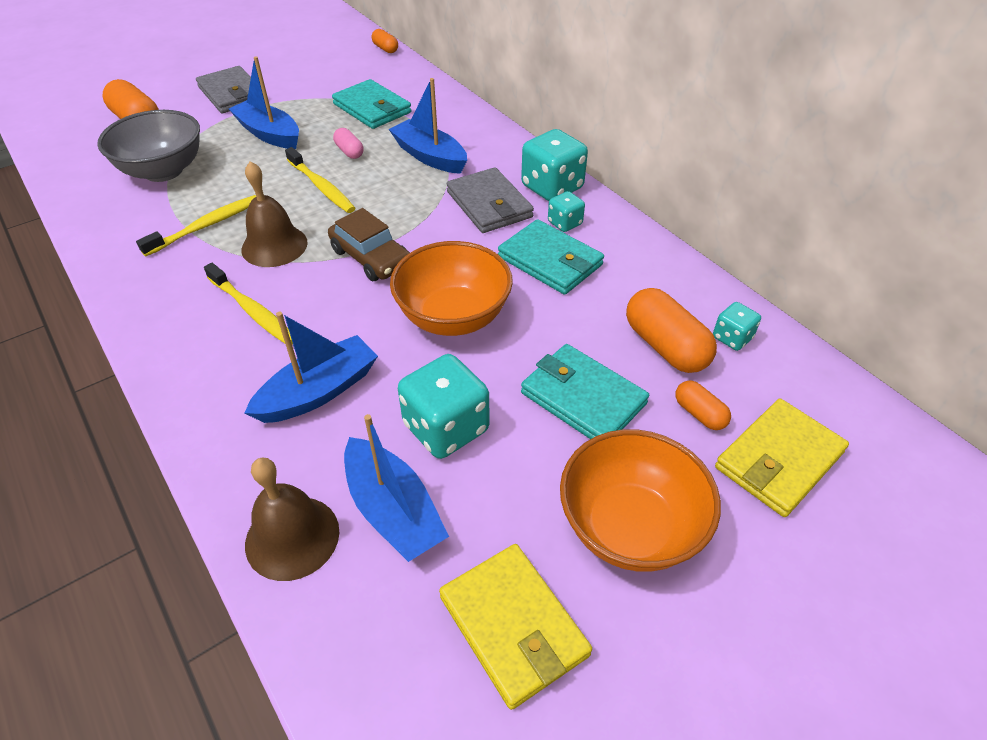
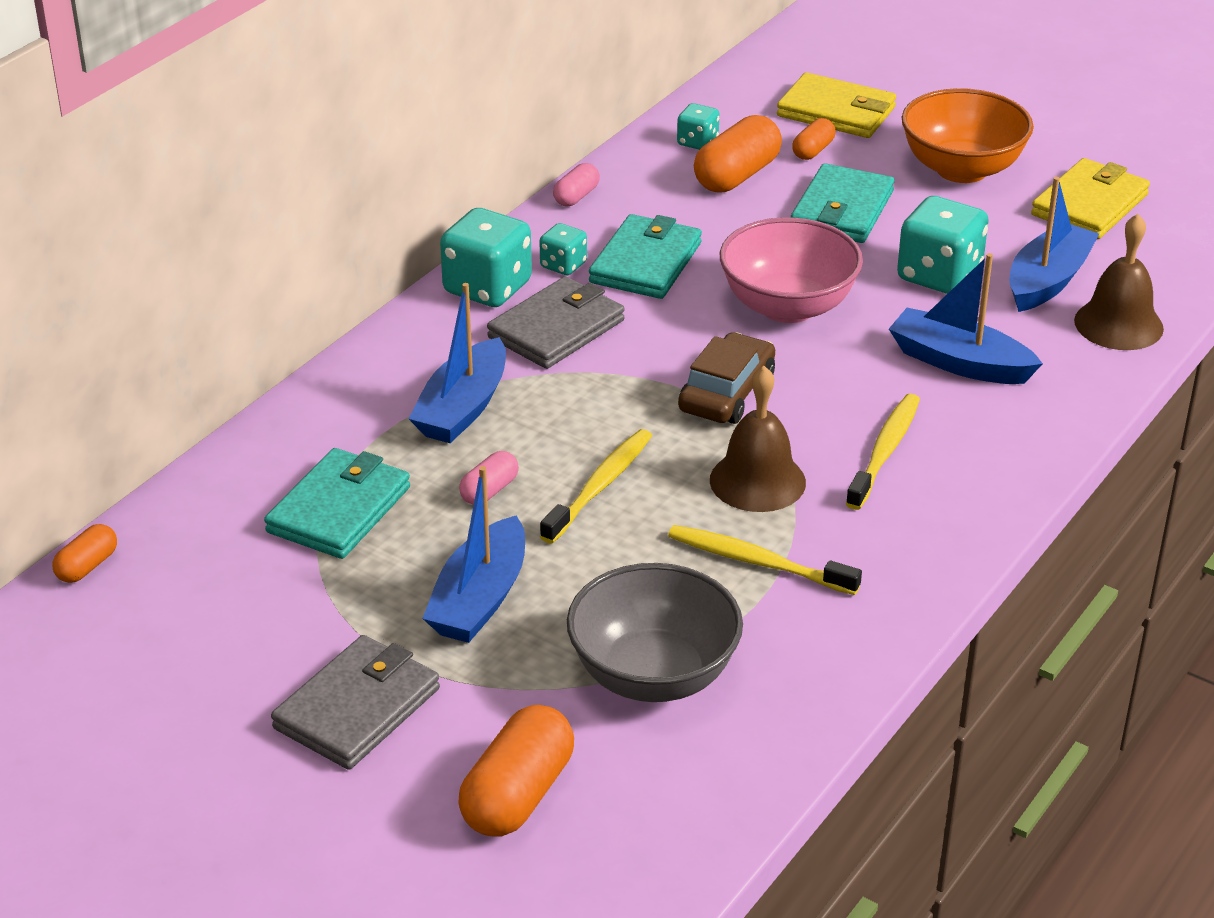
camera: 110 degrees left, 10 degrees down
orange bowl [390,241,513,336] -> pink bowl [720,217,863,323]
none -> pink capsule [553,163,600,206]

